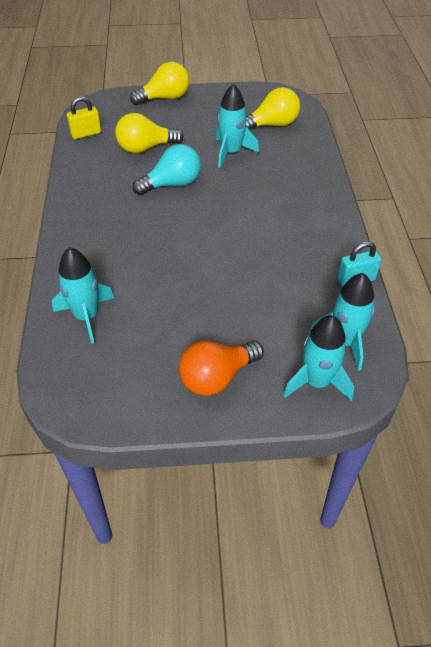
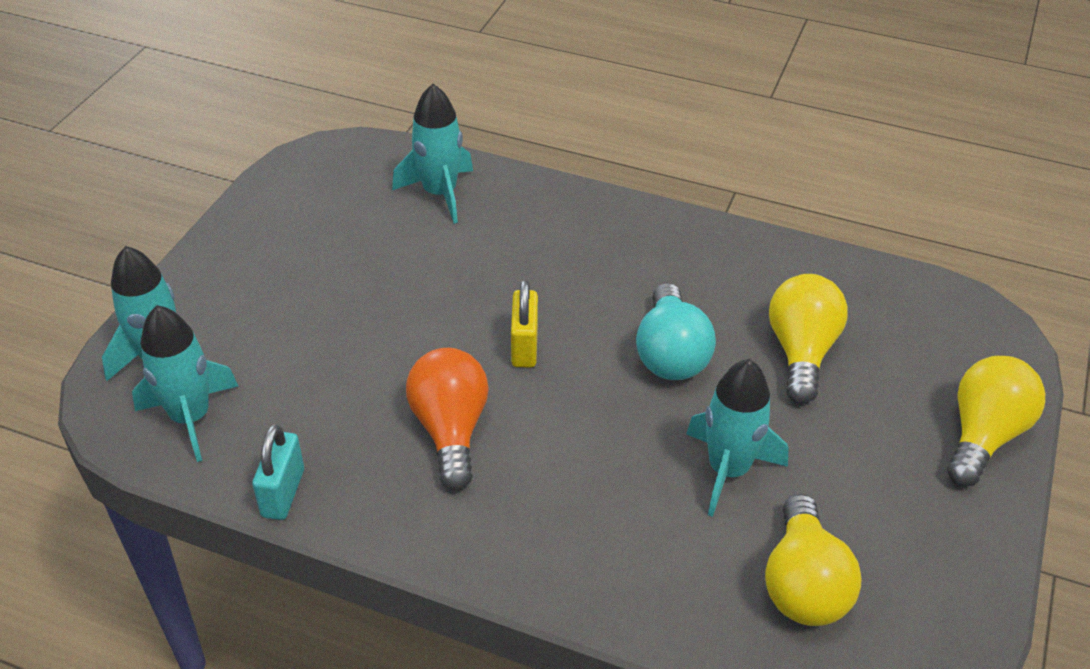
camera: 115 degrees right, 5 degrees down
yellow padlock [67,96,101,139] -> yellow padlock moved to [511,280,538,368]
yellow light bulb [130,62,189,105] -> yellow light bulb turned 150 degrees counterclockwise [947,356,1045,487]
orange light bulb [178,341,264,396] -> orange light bulb moved to [406,348,489,490]

